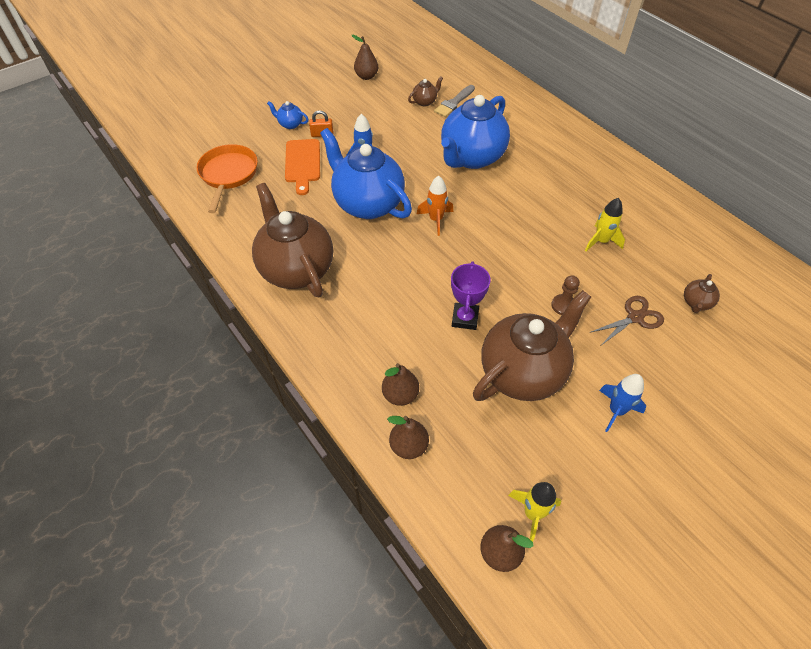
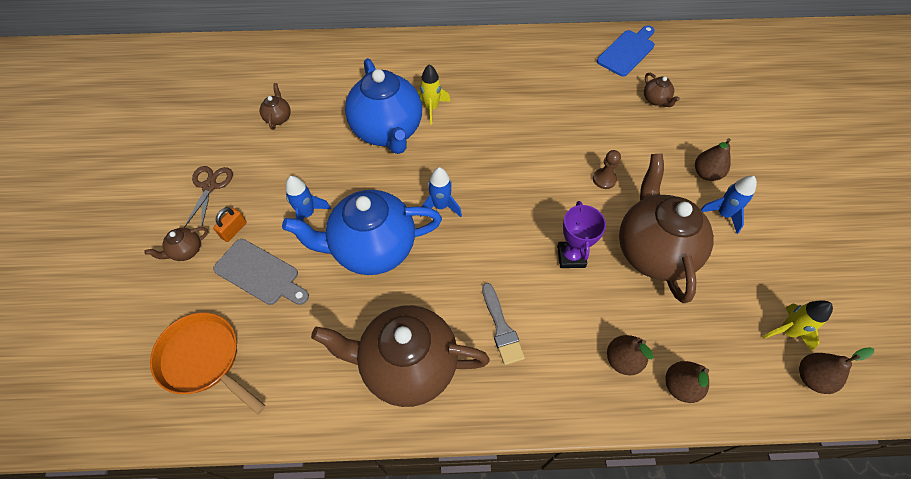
camera: 55 degrees left, 5 degrees up
blue teapot [267,101,309,129] -> brown teapot [144,227,208,261]
orange cutting board [285,139,320,195] -> grey cutting board [213,239,309,305]
brown pear [352,35,378,80] -> brown pear moved to [695,138,731,181]
orange rocket [417,176,453,236] -> blue rocket [420,167,462,217]
grey brush [434,85,475,117] -> grey brush moved to [482,283,525,365]
purple trophy [451,262,491,330] -> purple trophy turned 45 degrees clockwise [557,201,606,268]
yellow rocket [585,198,625,251] -> yellow rocket moved to [417,64,451,125]
brown scissors [589,296,664,345] -> brown scissors moved to [184,166,233,228]
none -> blue cutting board [597,25,655,77]

